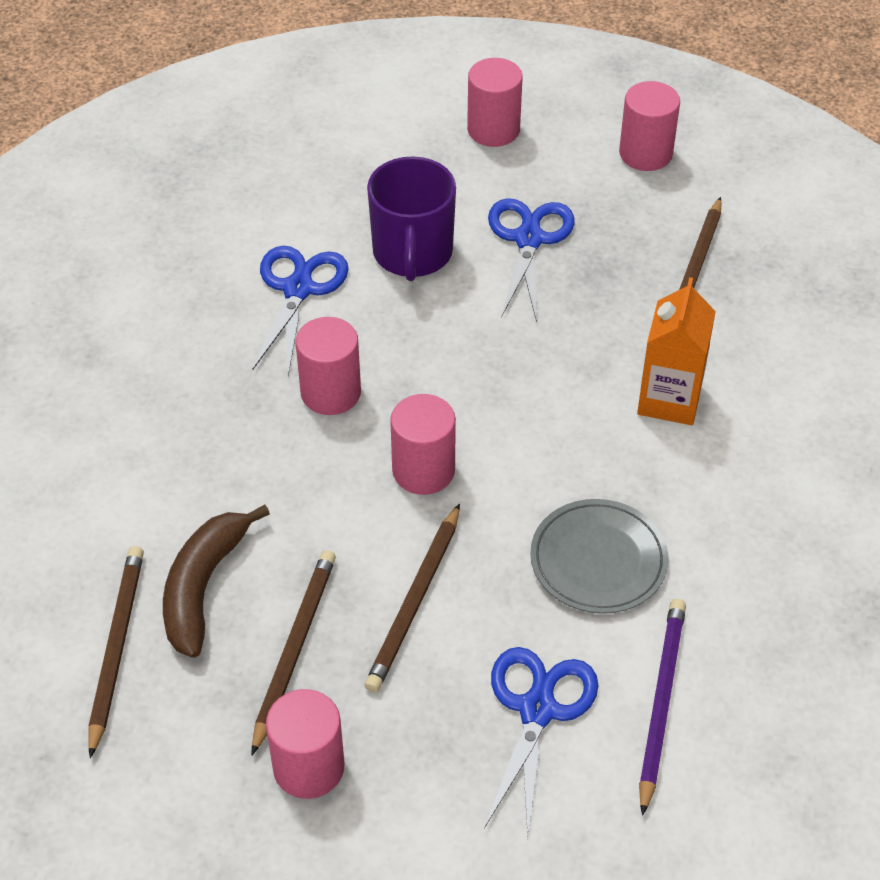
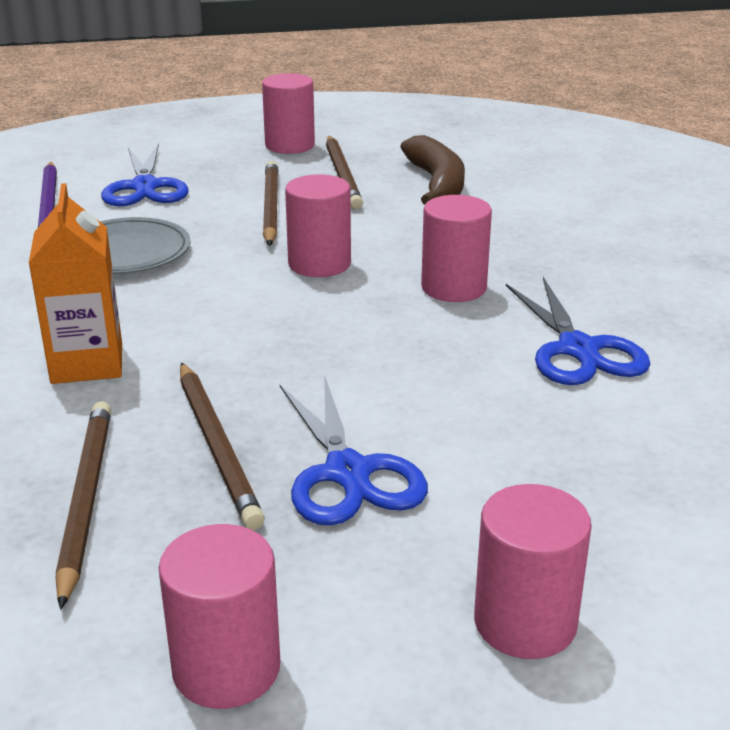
camera: 155 degrees right, 20 degrees down
brown pencil [89,546,144,758] -> brown pencil moved to [180,363,265,530]
purple mug [367,156,456,281] -> none

